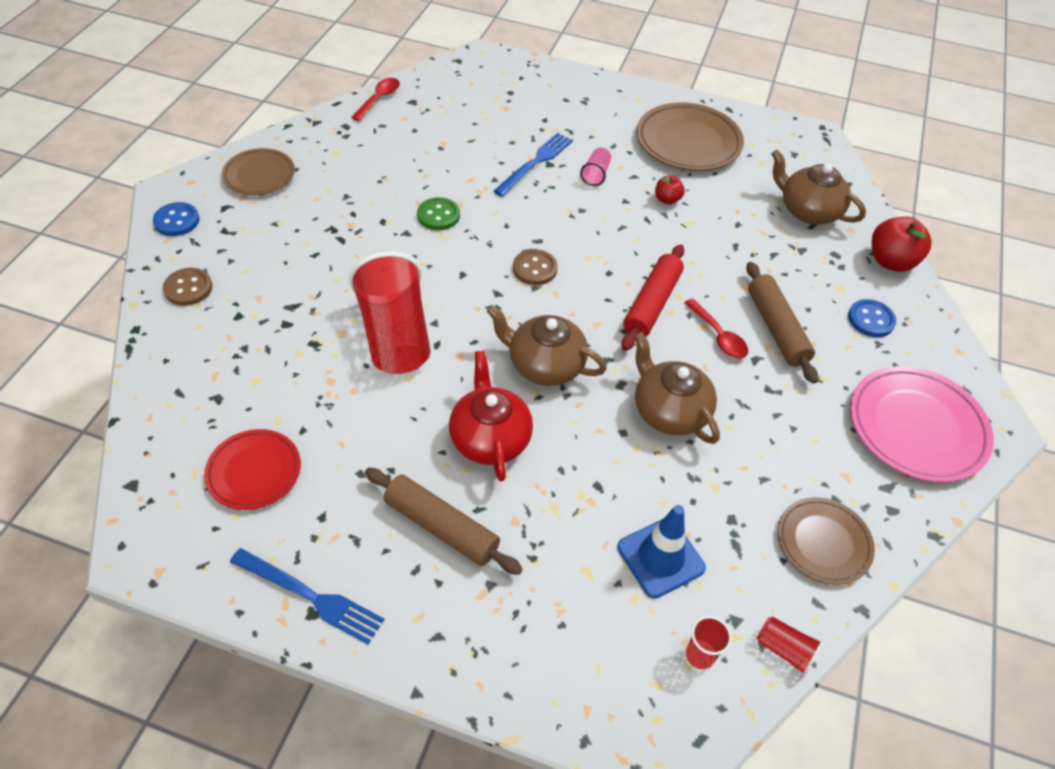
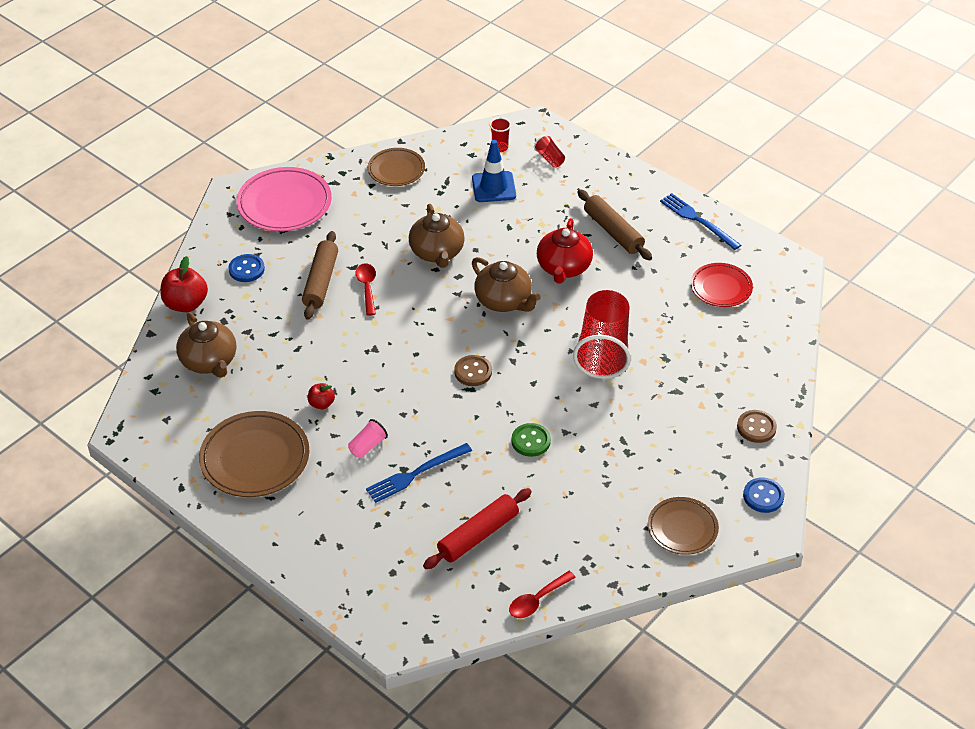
camera: 155 degrees left, 5 degrees down
red rolling pin [621,244,684,351] -> red rolling pin moved to [423,488,532,569]
red cup [757,616,824,676] -> red cup moved to [534,135,565,167]

